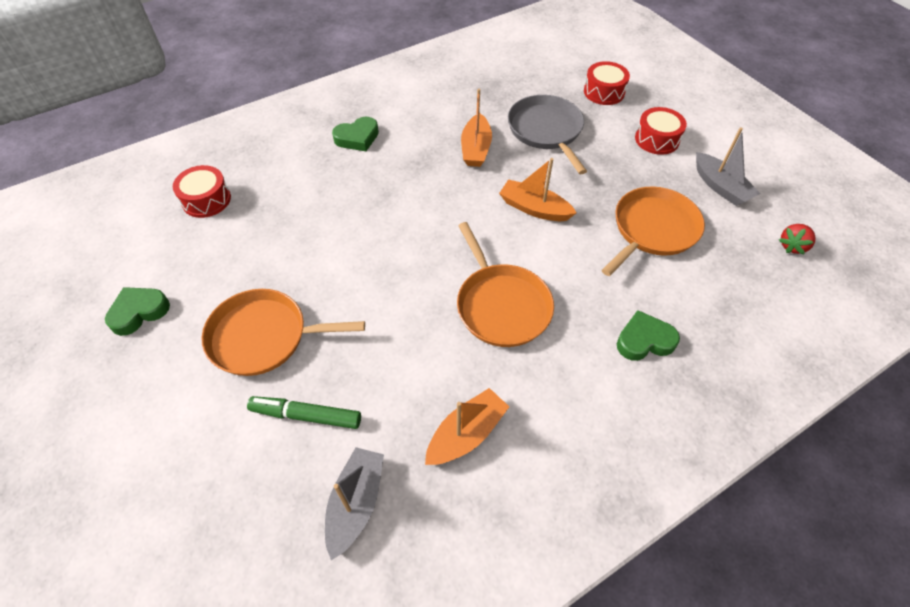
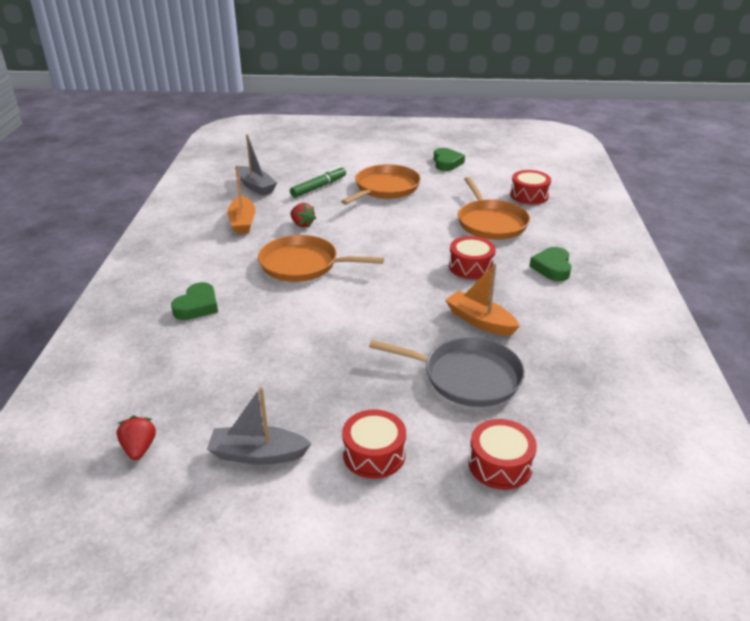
camera: 125 degrees right, 20 degrees down
orange boat [499,158,577,221] -> none
orange pan [602,187,705,276] -> orange pan moved to [458,177,530,240]
none -> red strawberry [291,203,316,227]
none -> red drum [449,236,496,279]

